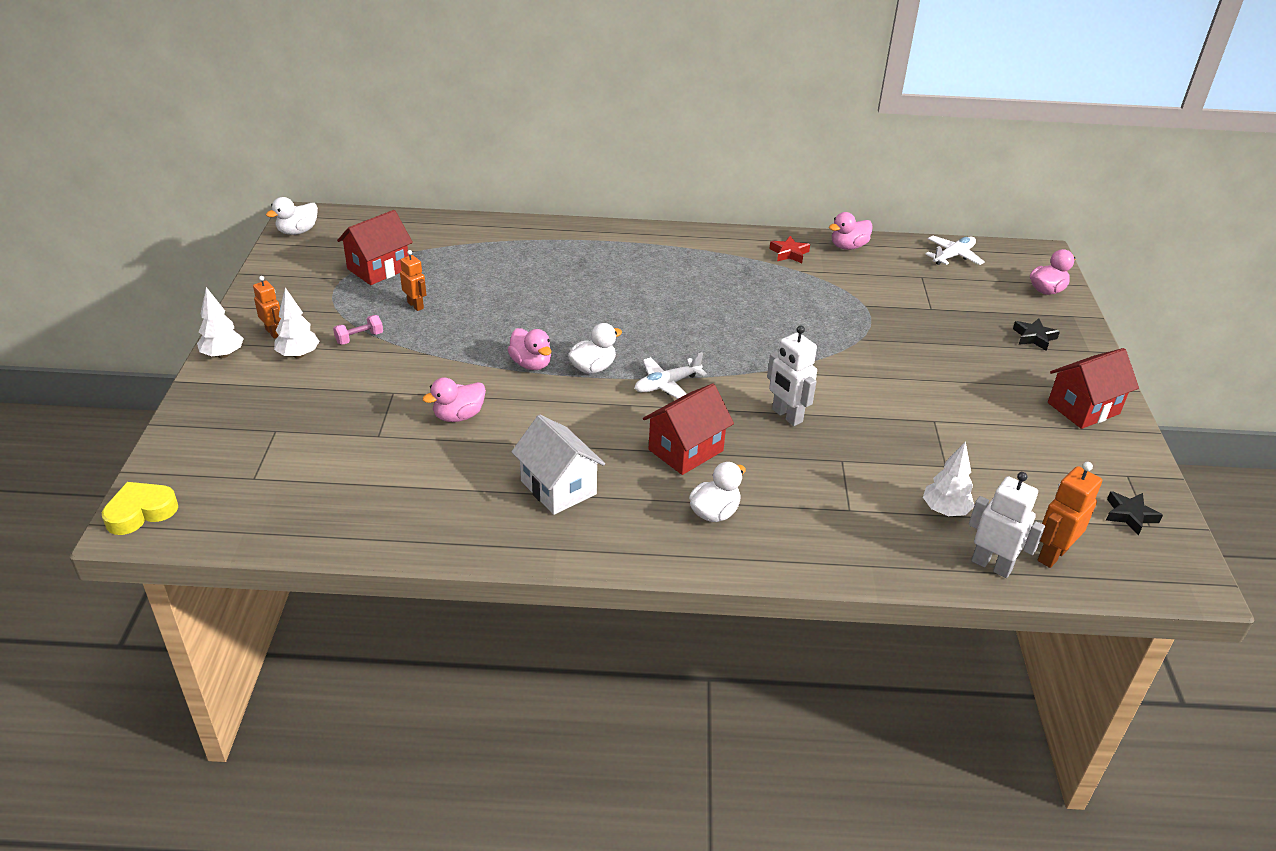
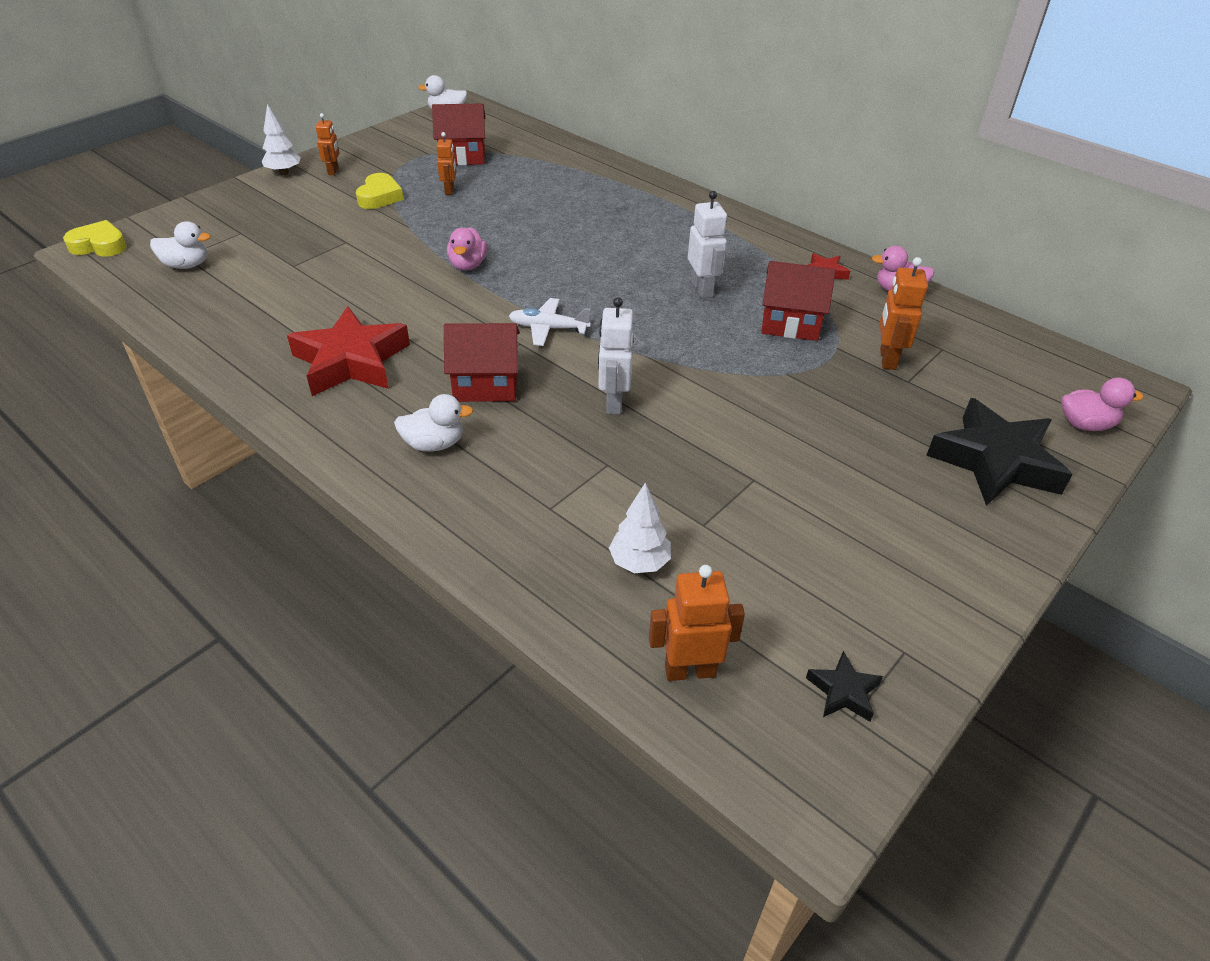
camera: 40 degrees right, 5 degrees up
white tree [274,287,320,359] -> none
pink dumbbell [333,315,383,345] -> yellow heart [356,173,404,209]
pink duck [422,377,486,422] -> none
white house [511,415,605,515] -> red star [287,306,410,396]
white duck [568,323,622,374] -> white duck moved to [150,221,211,269]
white plane [926,236,985,265] -> none
white robot [969,472,1045,578] -> white robot moved to [688,191,727,298]
black star [1013,318,1060,351] -> black star [926,398,1073,506], size x2.23
red house [1048,348,1139,429] -> red house moved to [761,261,836,341]
none -> orange robot [879,257,928,370]

